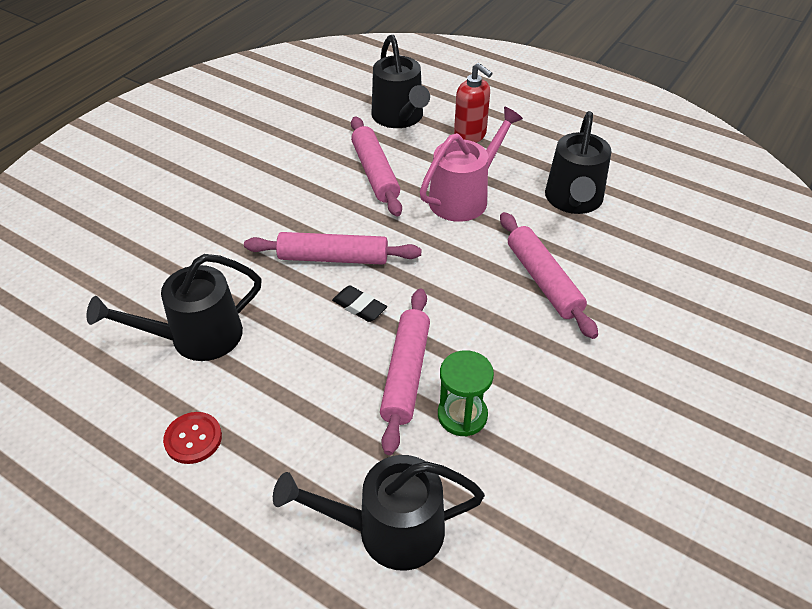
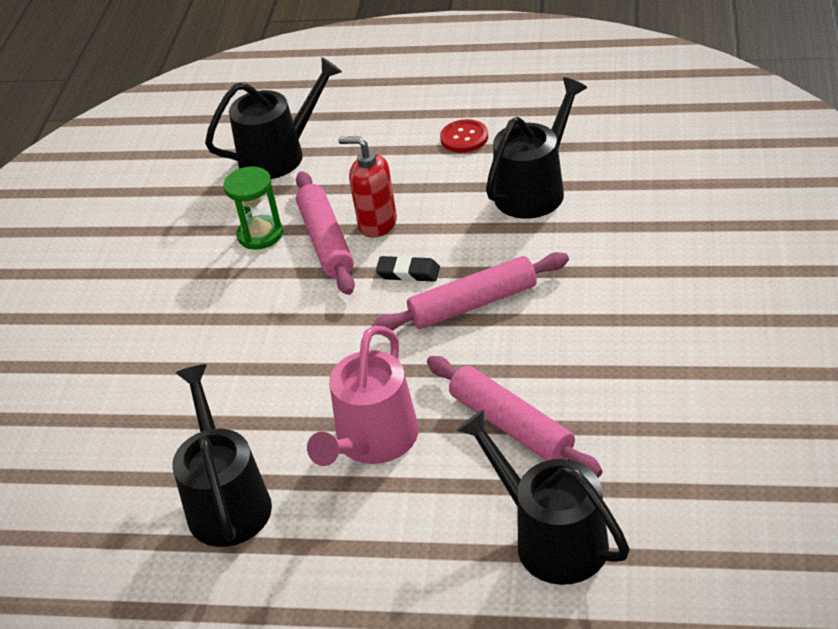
camera: 160 degrees right, 5 degrees down
red soap dispenser [454,63,492,143] -> red soap dispenser moved to [338,136,397,238]
pink rolling pin [500,212,598,339] -> none

